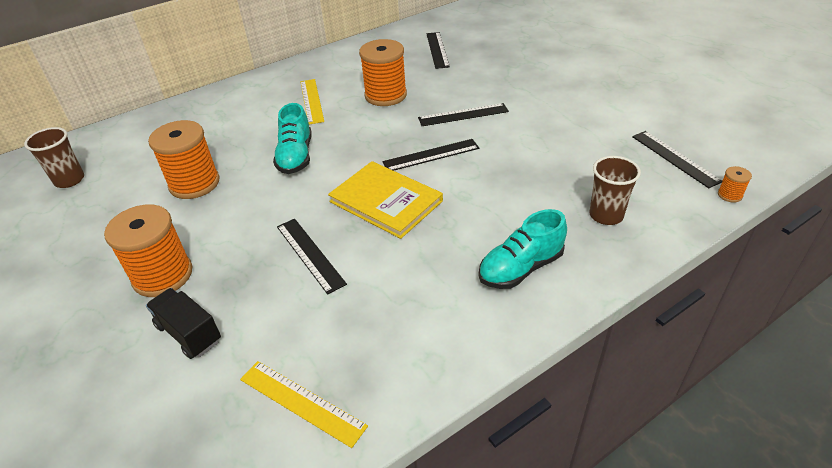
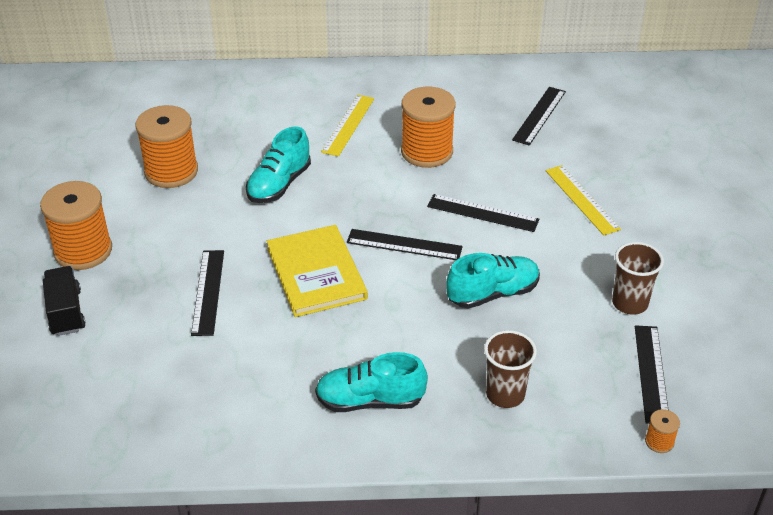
camera: 30 degrees right, 0 degrees up
brown cup [24,127,84,188] -> brown cup moved to [612,242,664,315]
yellow ruler [240,361,368,448] -> yellow ruler moved to [546,165,621,236]
none -> turquoise shoe [446,253,540,309]

